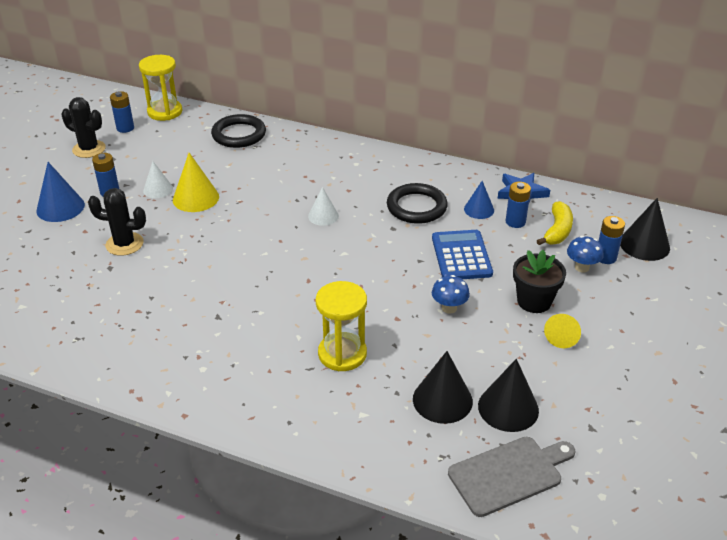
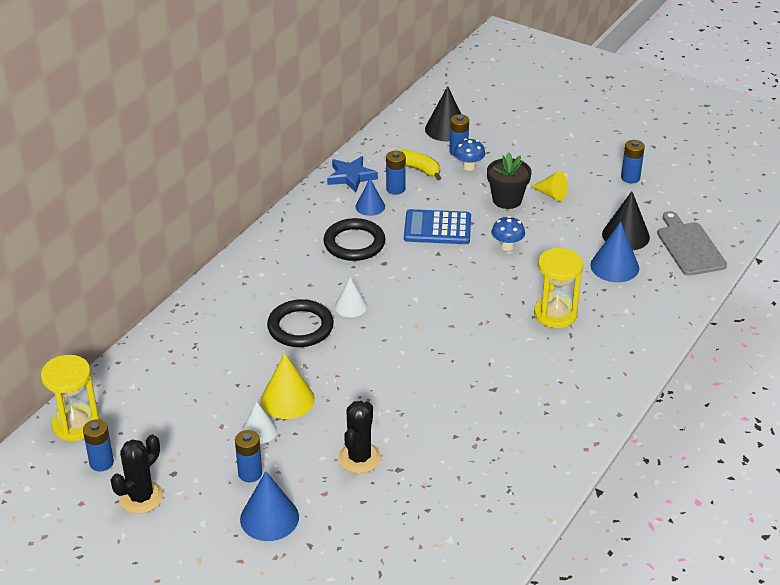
camera: 80 degrees left, 0 degrees up
black ring [211,114,266,148] -> black ring moved to [267,299,334,347]
black cone [413,351,473,424] -> blue cone [590,221,639,282]
none -> blue battery [621,140,645,183]

